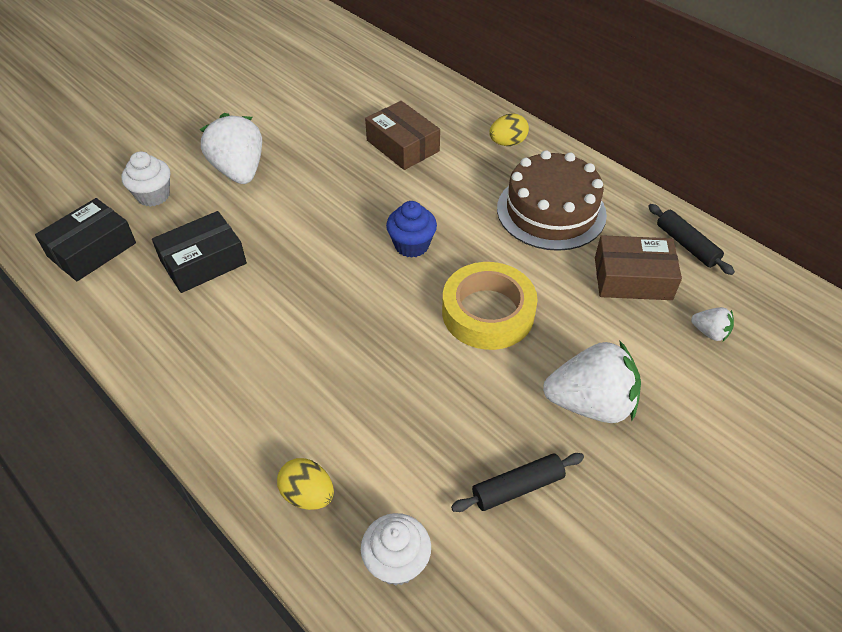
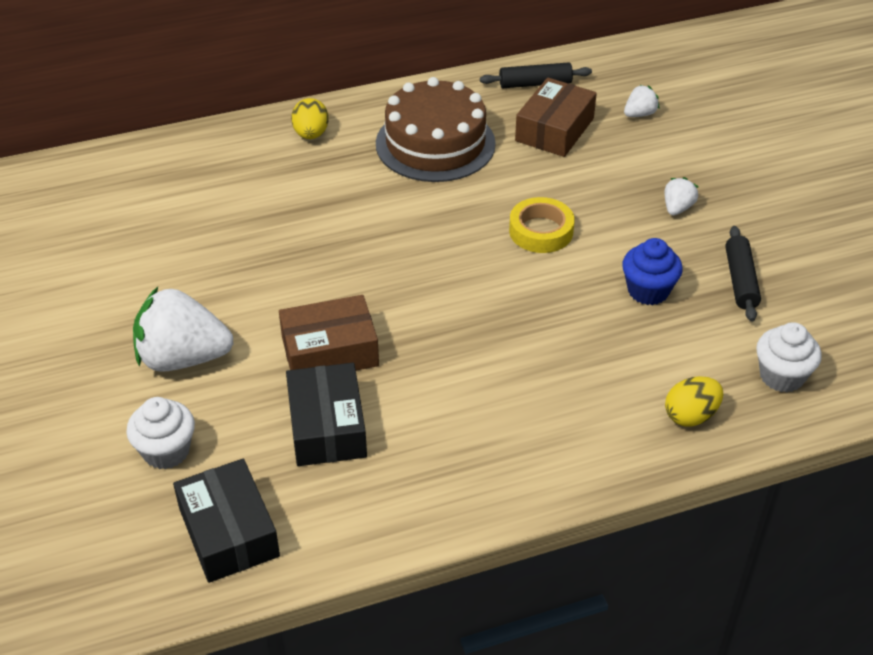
camera: 65 degrees left, 5 degrees down
brown box [365,101,440,170] -> brown box moved to [279,295,379,371]
blue cupcake [386,201,437,258] -> blue cupcake moved to [622,238,683,305]
yellow tape [442,262,538,350] -> yellow tape [509,197,575,253], size x0.66
white strawberry [543,340,641,423] -> white strawberry [664,177,698,215], size x0.46

